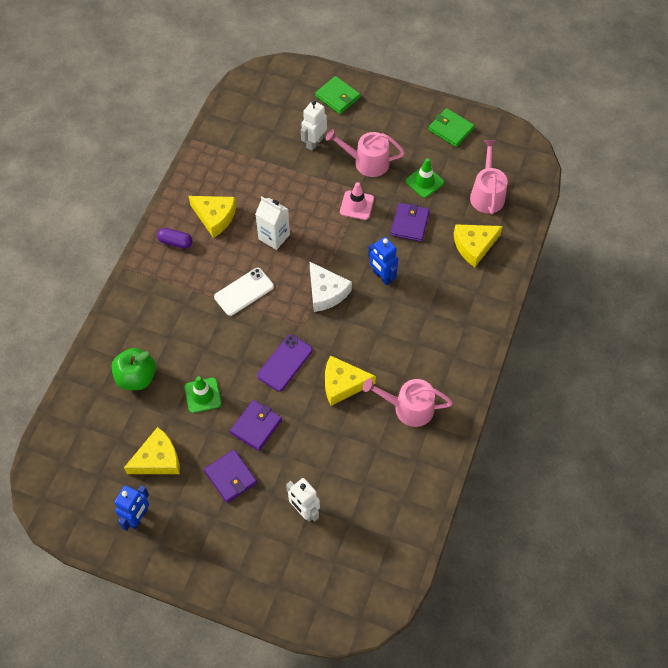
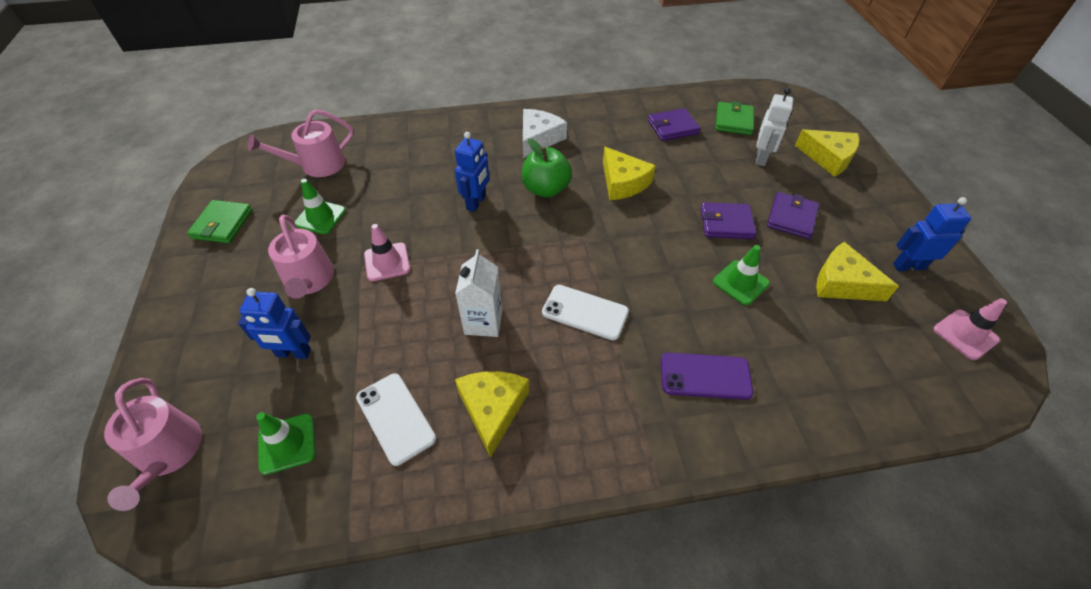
camera: 120 degrees left, 10 degrees down
green apple [112,348,156,390] -> green apple moved to [522,139,572,198]
purple capsule [157,228,193,249] -> none
purple phone [257,335,313,391] -> purple phone moved to [661,352,753,400]
white robot [301,100,327,151] -> blue robot [238,288,311,359]
white cheese [310,262,352,312] -> white cheese moved to [523,109,567,158]
green wallet [315,76,360,114] -> green wallet moved to [715,101,754,135]
pink watering can [363,378,453,427] -> pink watering can moved to [104,378,202,511]
purple wallet [391,203,430,242] -> purple wallet moved to [648,108,700,141]
yellow cheese [454,224,503,267] -> yellow cheese moved to [795,129,860,177]
none -> green traffic cone [256,412,316,475]
none -> white phone [356,373,436,466]
none -> pink traffic cone [934,298,1007,360]

